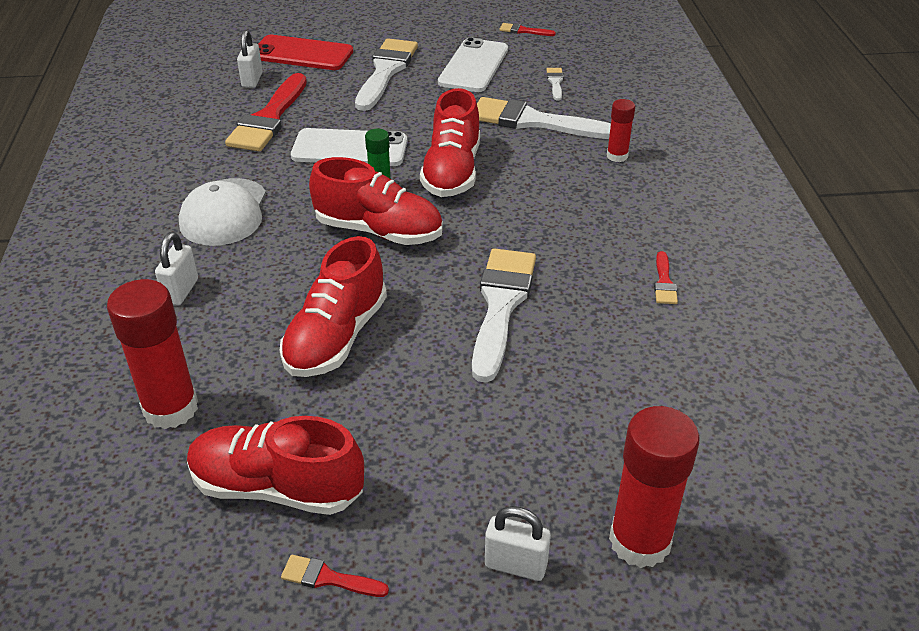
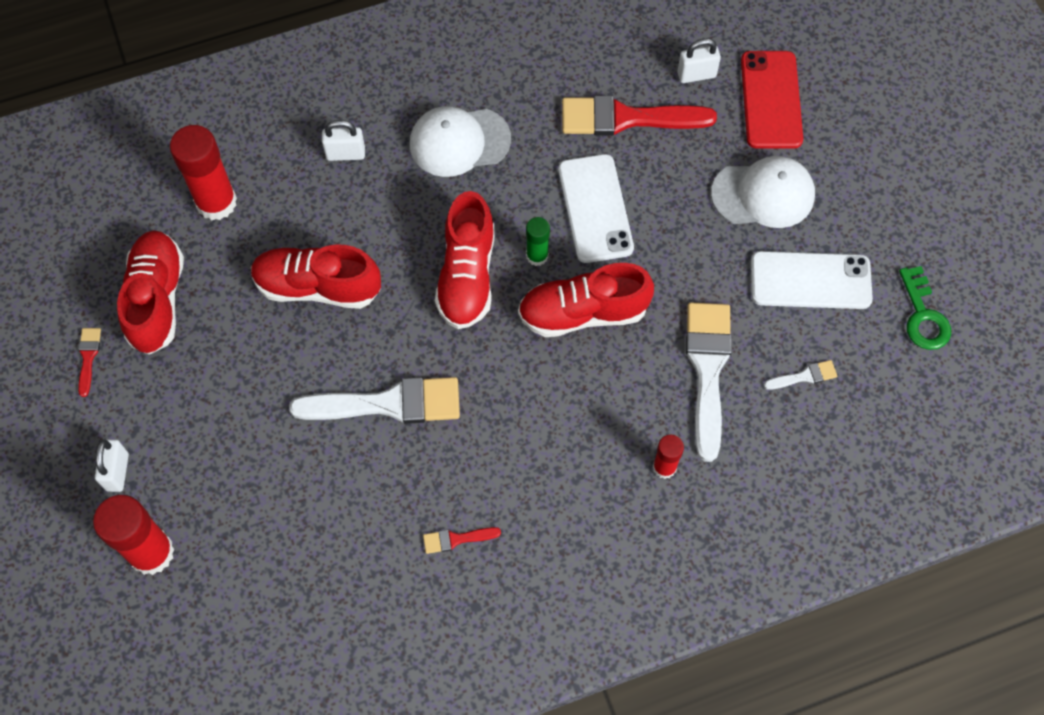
camera: 75 degrees right, 25 degrees up
white brush [355,38,418,111] -> white cap [711,156,815,228]
red brush [499,23,556,36] -> green key [899,266,951,350]

